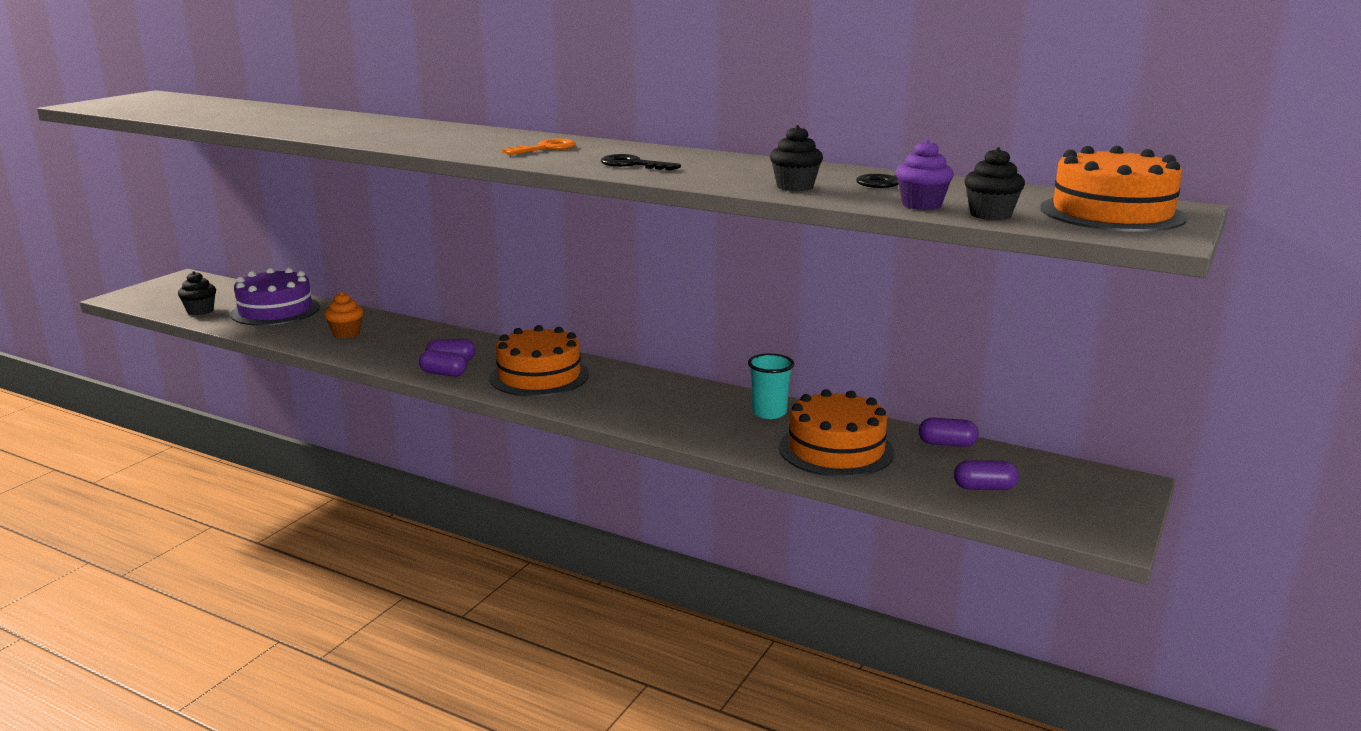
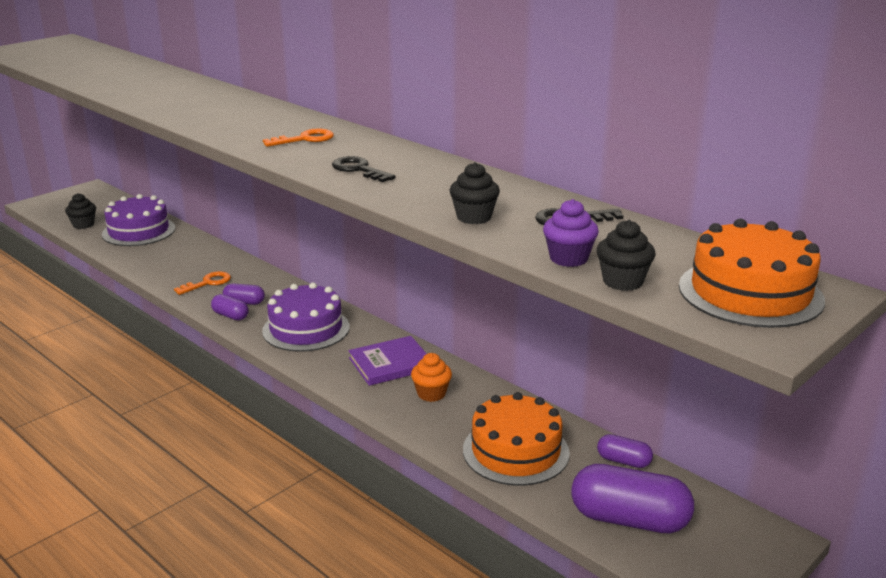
camera: 15 degrees right, 5 degrees up
orange cupcake [324,292,364,338] -> orange cupcake moved to [411,353,452,402]
orange cake [490,325,589,397] -> purple cake [262,283,349,352]
turquoise cup [748,353,794,419] -> none
purple capsule [954,460,1019,490] -> purple capsule [571,464,694,533], size x1.98
none -> orange key [174,271,231,295]
none -> purple book [349,336,427,386]

